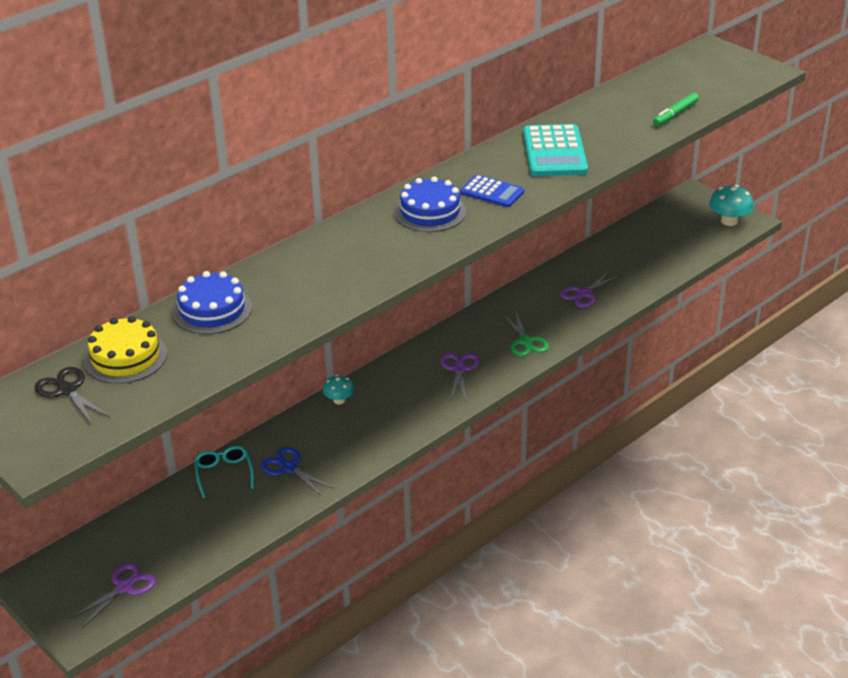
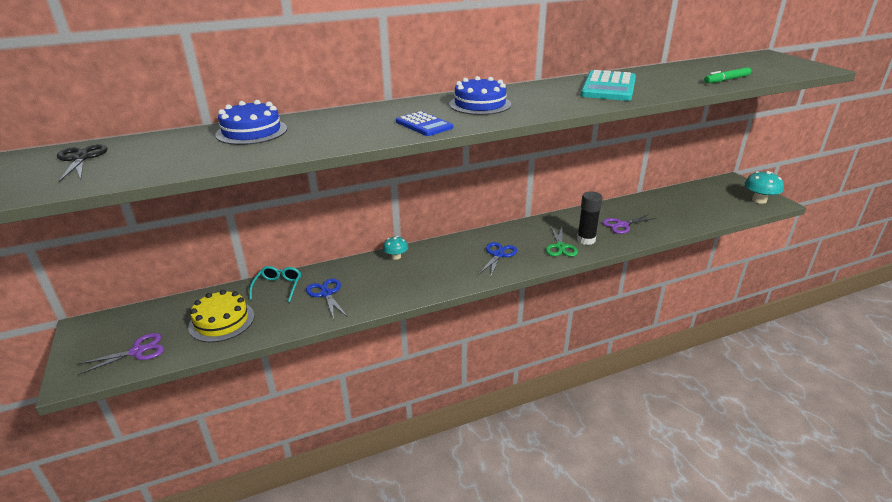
camera: 20 degrees right, 5 degrees down
yellow cake [84,316,167,384] -> yellow cake moved to [188,290,254,342]
purple scissors [440,353,480,401] -> blue scissors [478,242,517,276]
blue calculator [460,175,524,207] -> blue calculator moved to [396,111,453,136]
none -> black glue stick [577,191,602,245]

